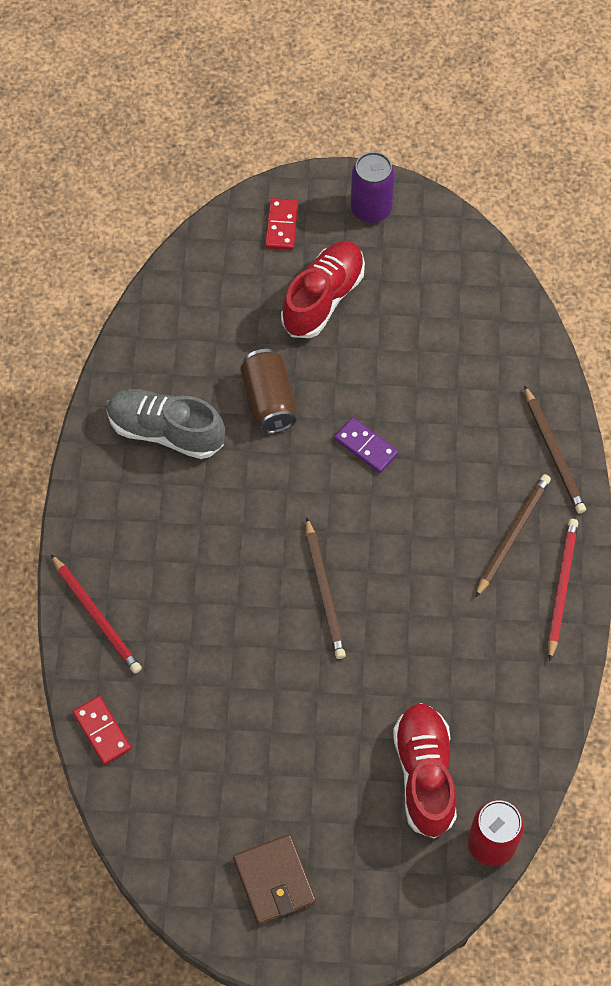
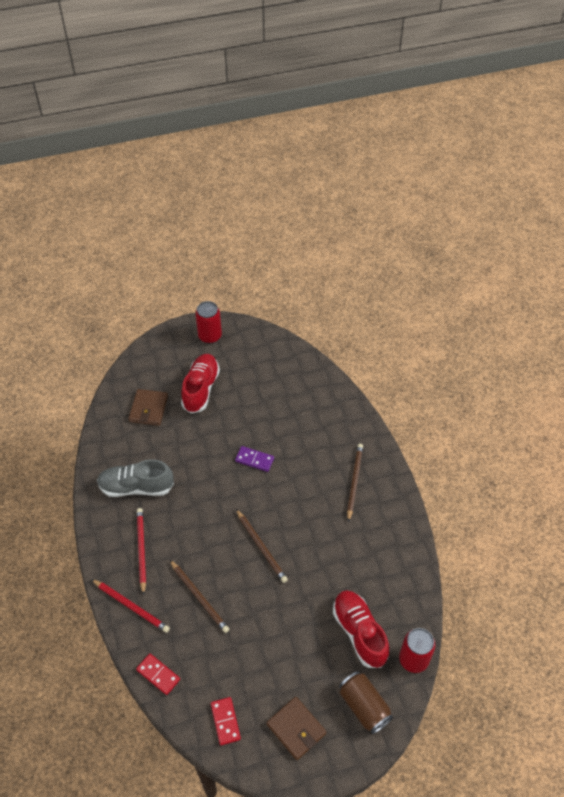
camera: 20 degrees left, 10 degrees down
brown can [240,349,297,433] -> brown can moved to [339,671,393,734]
red domino [265,198,298,250] -> red domino moved to [211,697,241,745]
purple can [351,152,395,223] -> red can [195,301,222,344]
brown pencil [524,385,586,514] -> brown pencil moved to [169,559,229,633]
red pencil [548,519,578,661] -> red pencil moved to [137,508,146,595]
none -> brown wallet [128,389,168,426]

